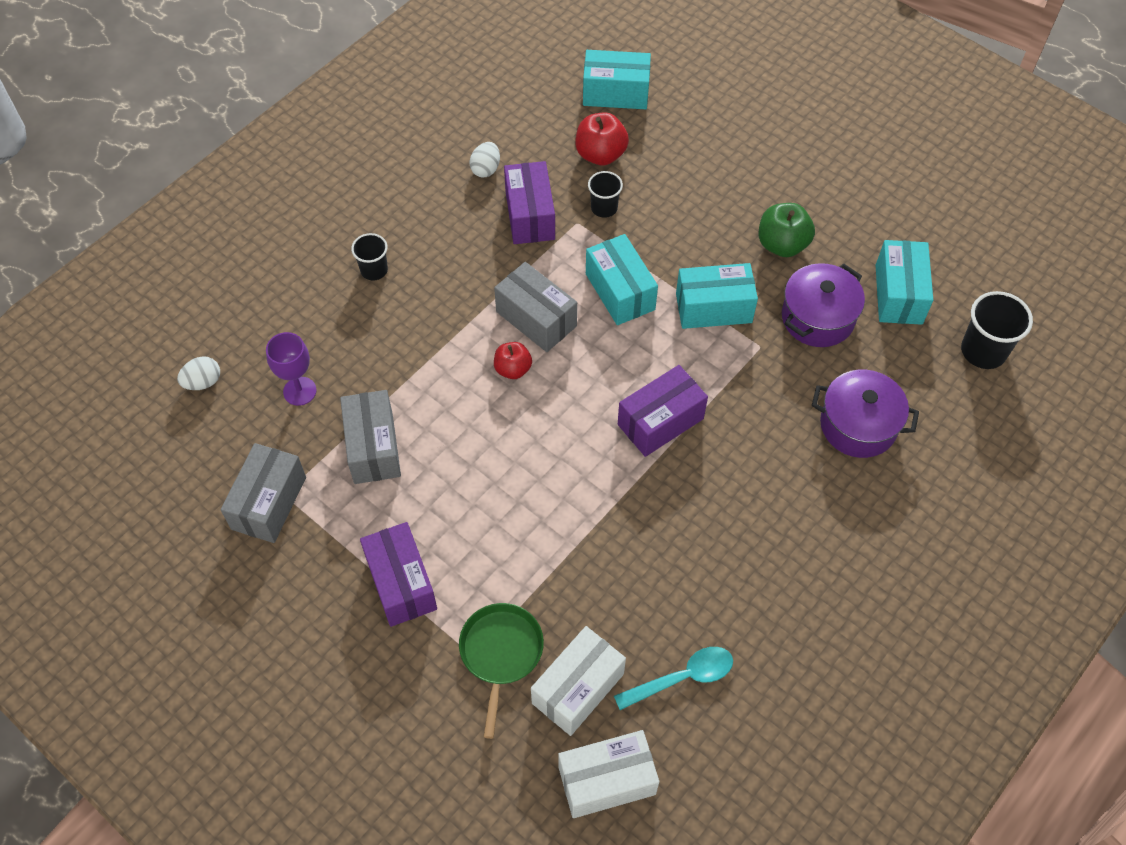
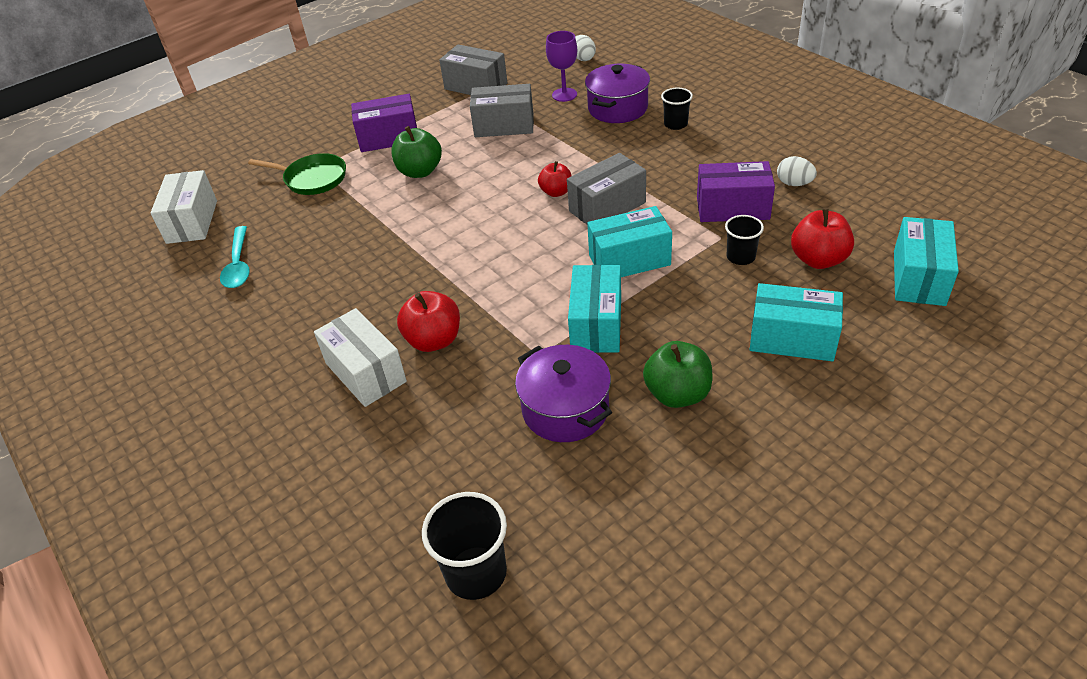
camera: 105 degrees right, 15 degrees down
white box [531,626,626,736] -> white box moved to [314,308,407,407]
purple box [618,365,708,457] -> none
purple pot [812,369,919,458] -> purple pot moved to [585,64,650,123]
turquoise box [876,240,933,325] -> turquoise box moved to [750,283,843,361]
none -> green apple [391,126,442,178]
none -> red apple [397,291,460,352]

